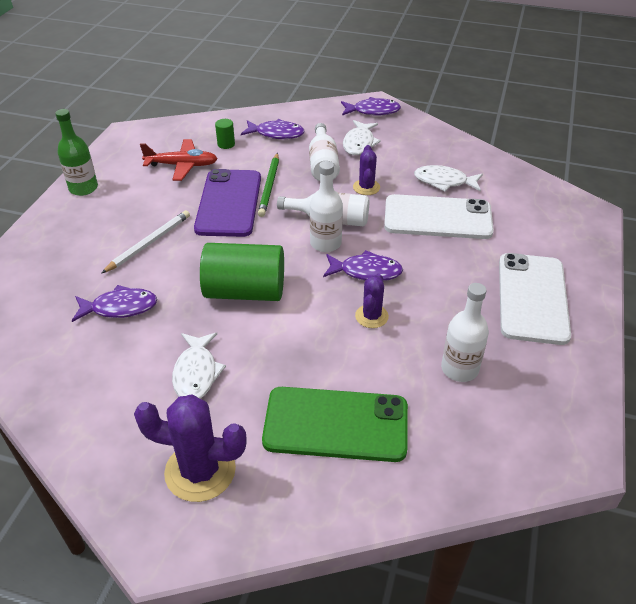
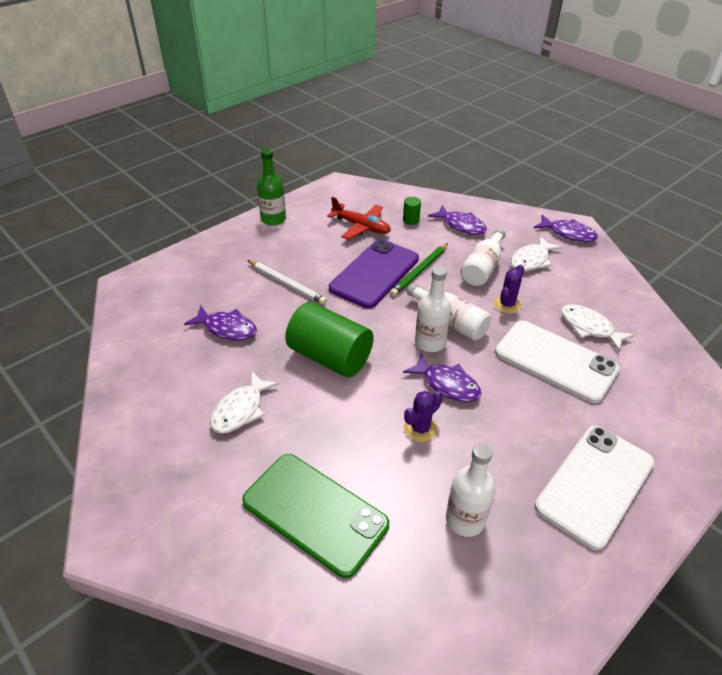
camera: 30 degrees right, 0 degrees up
white pencil [101,210,190,274] -> white pencil turned 60 degrees clockwise [247,260,327,305]
purple cactus [134,394,247,502] -> none

